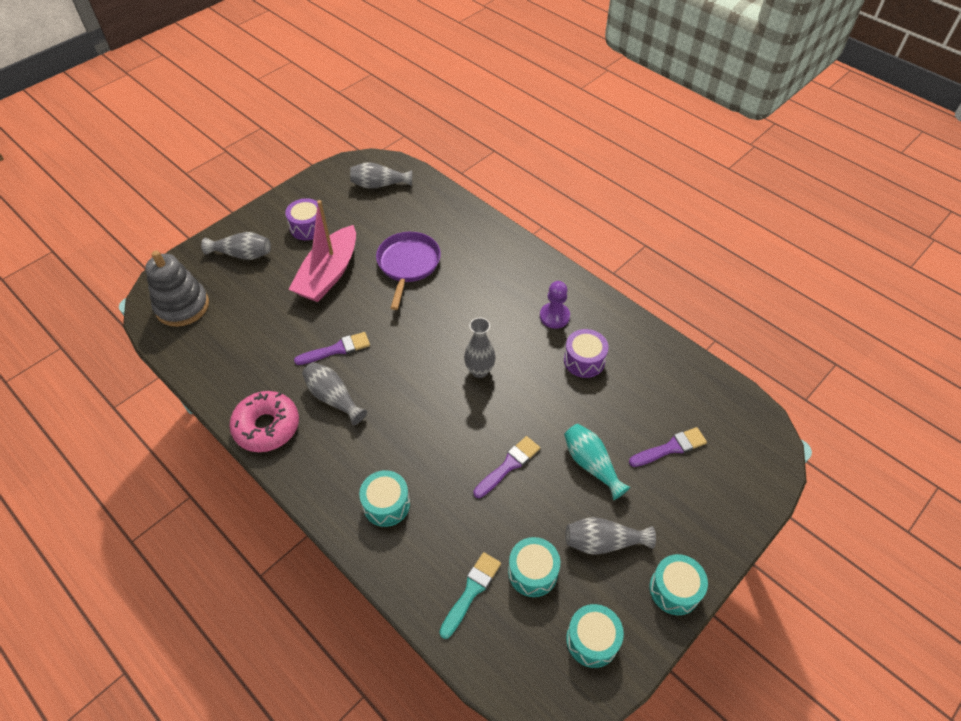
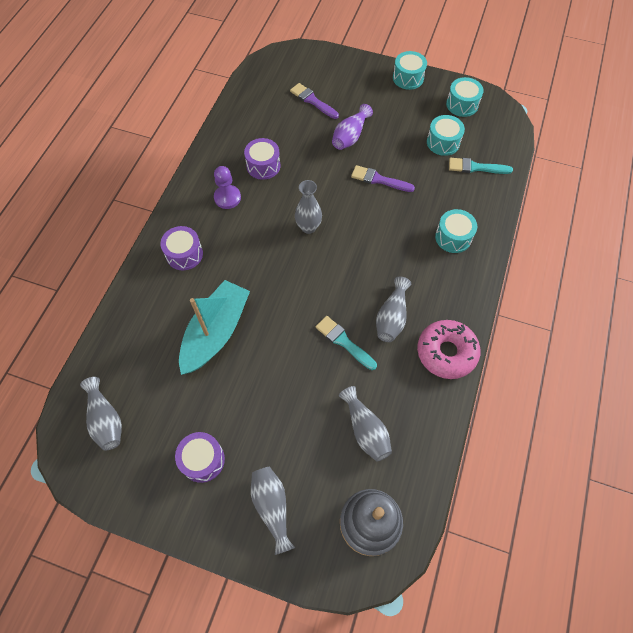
camera: 115 degrees left, 10 degrees up
pink boat [288,200,356,302] -> none
purple brush [294,332,370,365] -> turquoise brush [316,316,377,370]
purple pan [376,232,441,310] -> turquoise boat [179,280,250,375]
turquoise vase [564,424,630,500] -> purple vase [332,104,373,150]
grey vase [566,517,656,555] -> grey vase moved to [339,386,392,461]
none -> purple drum [161,226,203,270]

